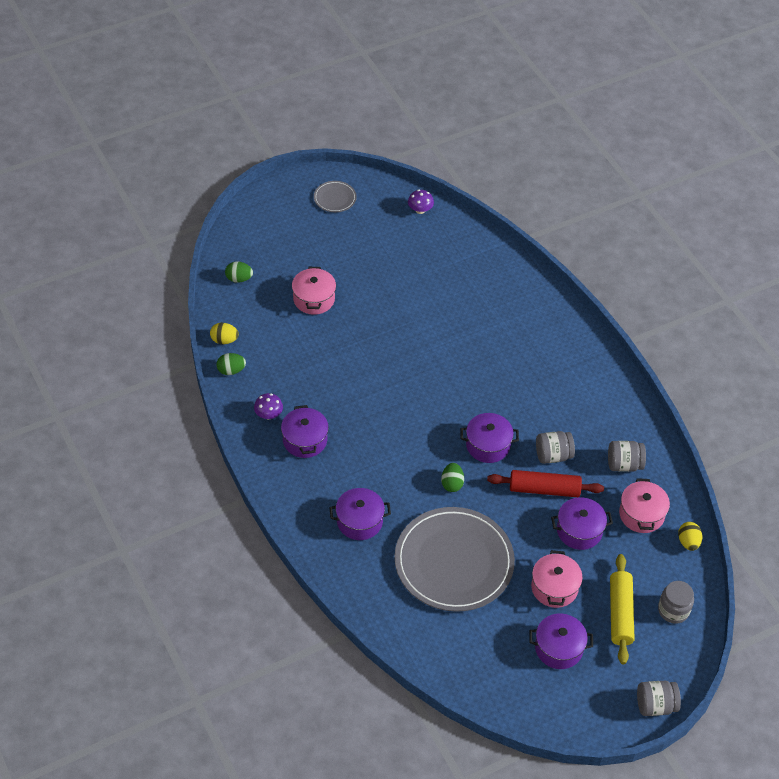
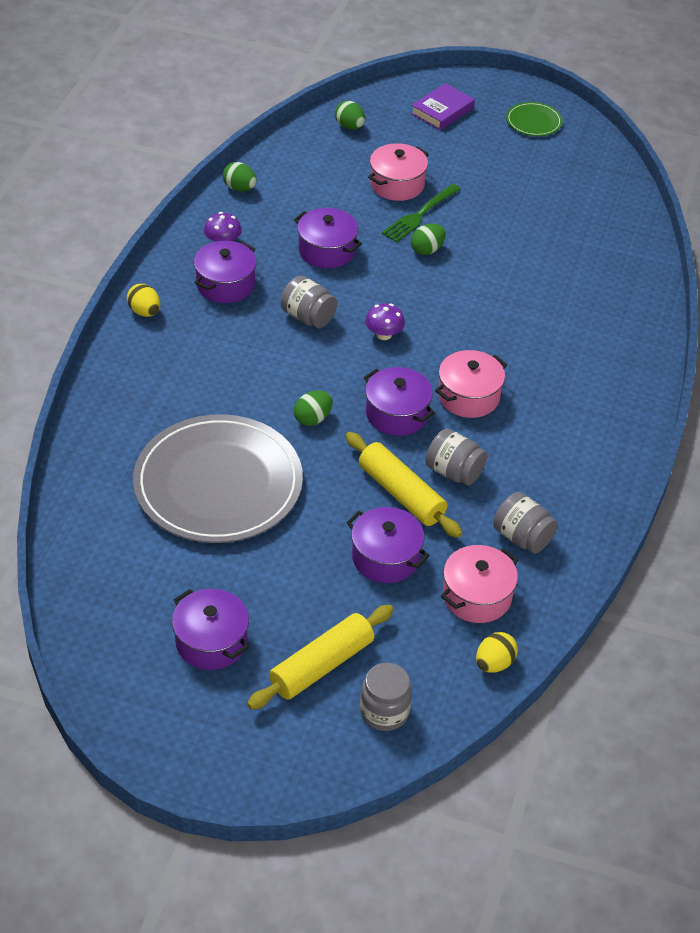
camera: 45 degrees right, 5 degrees down
yellow egg [210,323,239,344] -> yellow egg moved to [127,284,160,317]
grey plate [314,181,357,212] -> green plate [506,102,563,136]
purple pot [329,488,391,540] -> purple pot moved to [294,208,362,268]
purple mushroom [408,190,434,214] -> purple mushroom moved to [365,303,405,340]
red rolling pin [487,470,604,497] -> yellow rolling pin [346,432,462,538]
pink pot [531,550,583,608] -> pink pot moved to [435,350,507,418]
grey jar [637,681,681,716] -> grey jar moved to [281,276,337,328]
none -> green fork [382,184,461,242]
none -> purple book [411,83,475,130]
none -> green egg [411,224,446,255]

